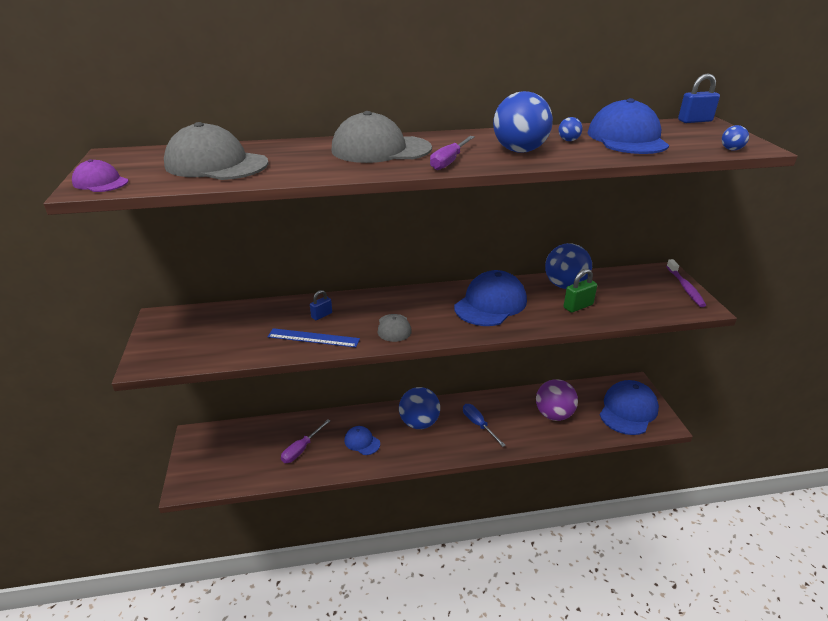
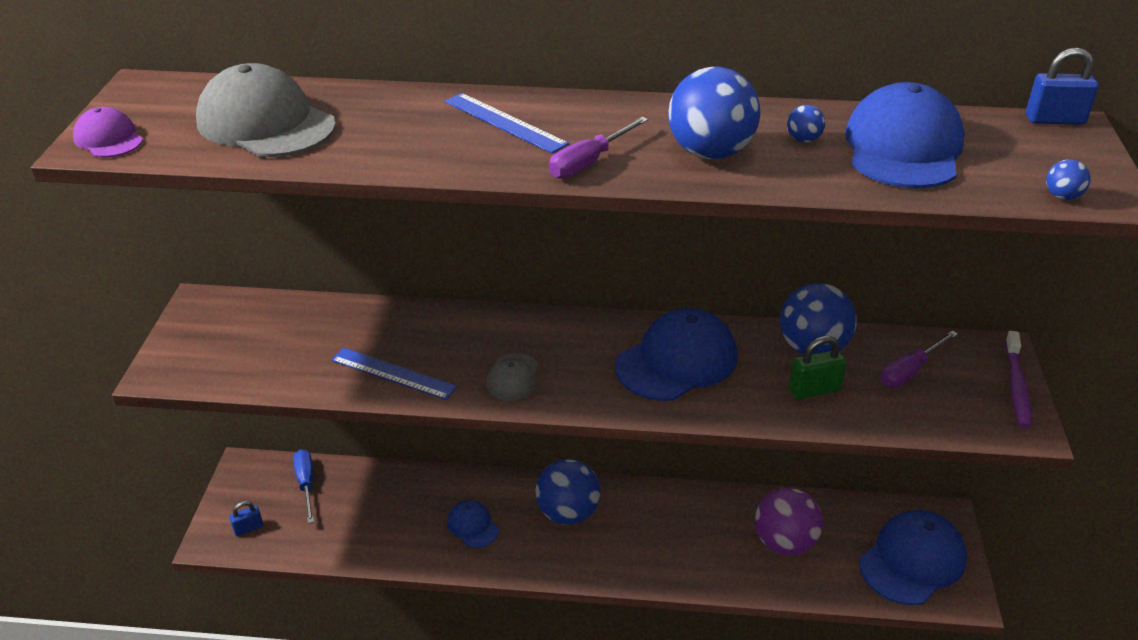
camera: 15 degrees right, 5 degrees up
purple screwdriver [281,419,330,463] -> purple screwdriver moved to [881,331,958,388]
blue padlock [310,290,332,320] -> blue padlock moved to [229,501,263,536]
grey cap [332,111,432,163] -> blue ruler [445,93,569,153]
blue screwdriver [463,404,506,447] -> blue screwdriver moved to [293,449,314,523]

